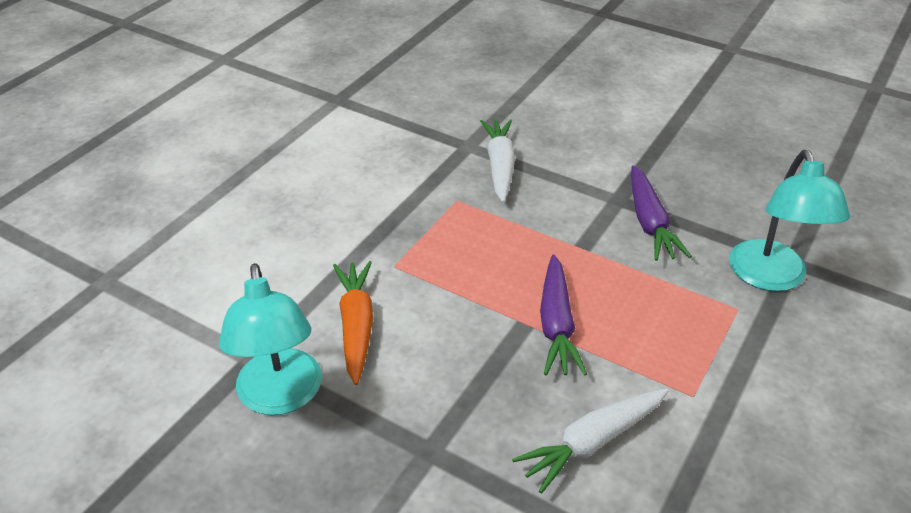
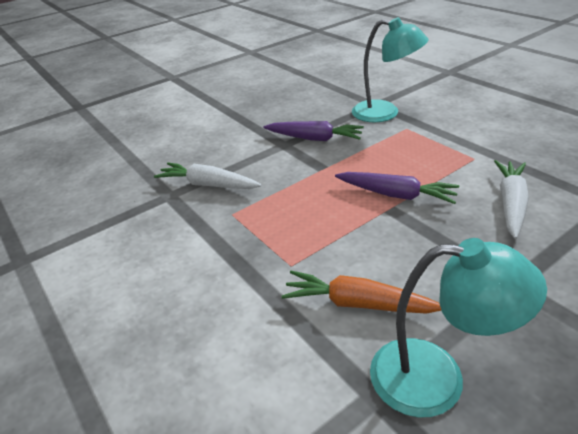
camera: 65 degrees left, 5 degrees down
white carrot [512,388,668,494] -> white carrot turned 150 degrees counterclockwise [494,160,529,239]

